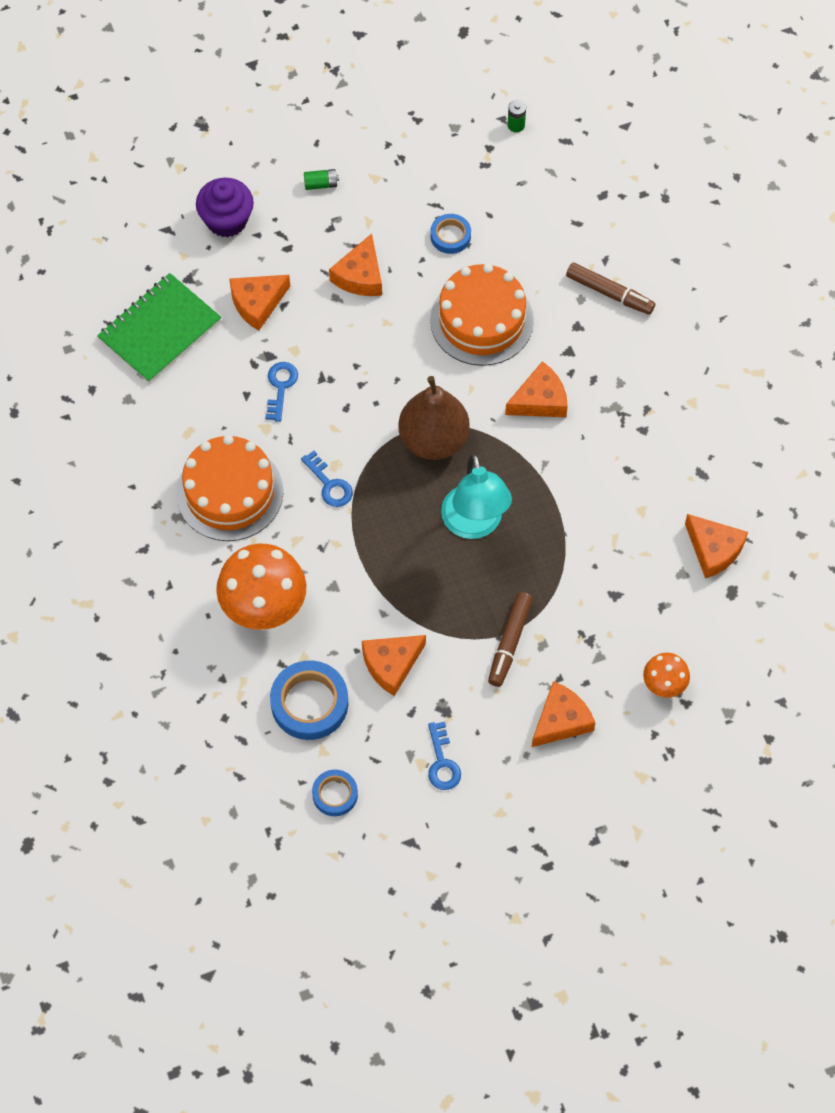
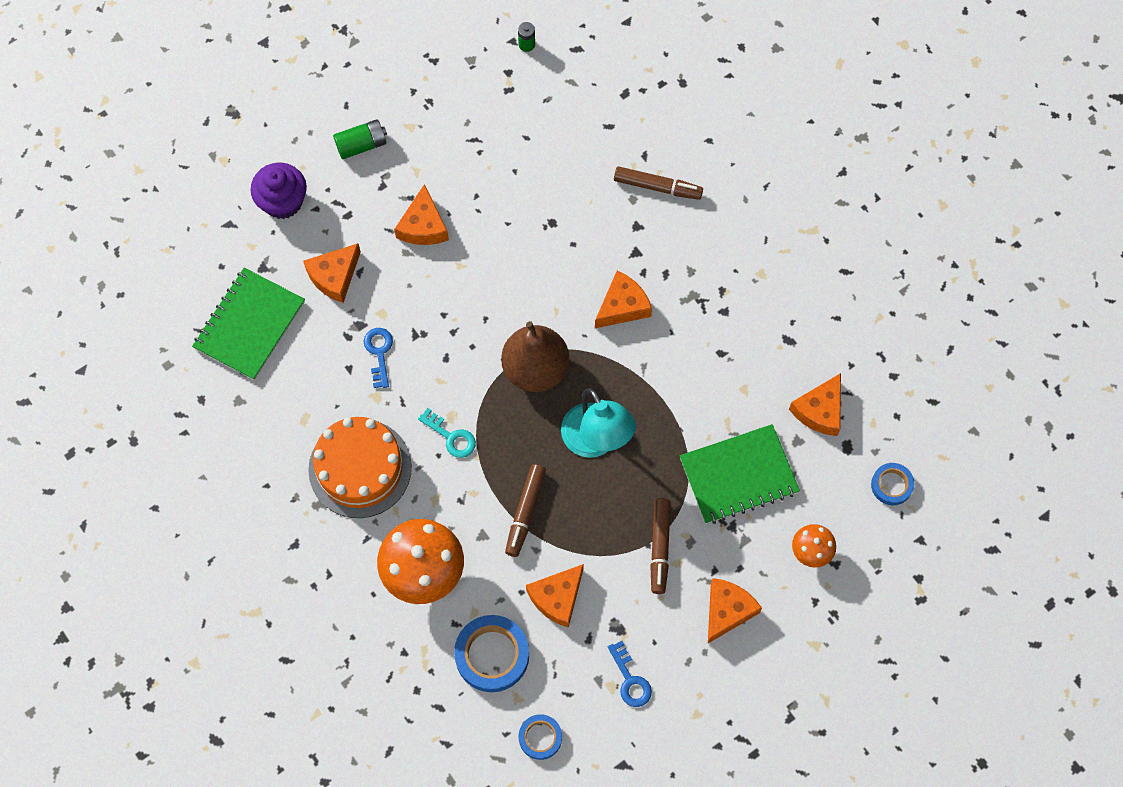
camera: 15 degrees left, 5 degrees up
blue key [301,451,353,507] -> turquoise key [418,408,476,458]
green battery [304,169,339,190] -> green battery [333,119,387,159], size x1.53
blue tape [430,214,471,254] -> blue tape moved to [871,463,914,505]
orange cake [430,263,534,366] -> none
orange cheese [685,514,748,579] -> orange cheese turned 90 degrees clockwise [789,373,841,436]
none -> brown marker [505,464,546,557]
none -> green notebook [680,424,800,524]

